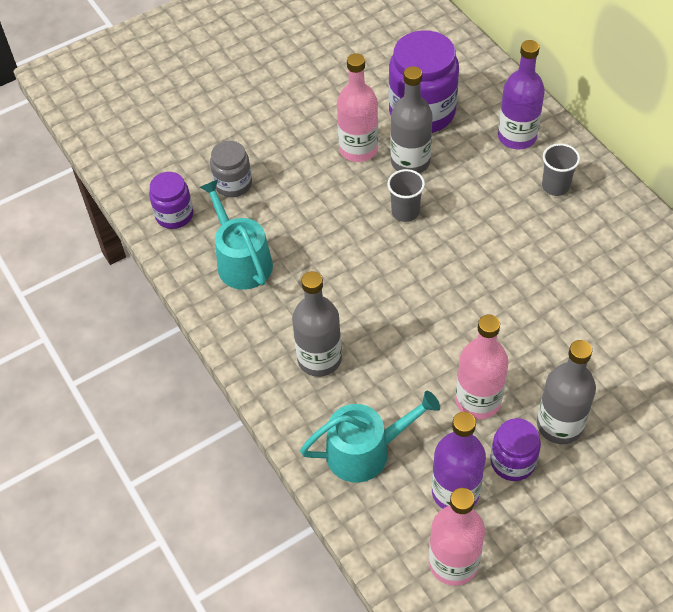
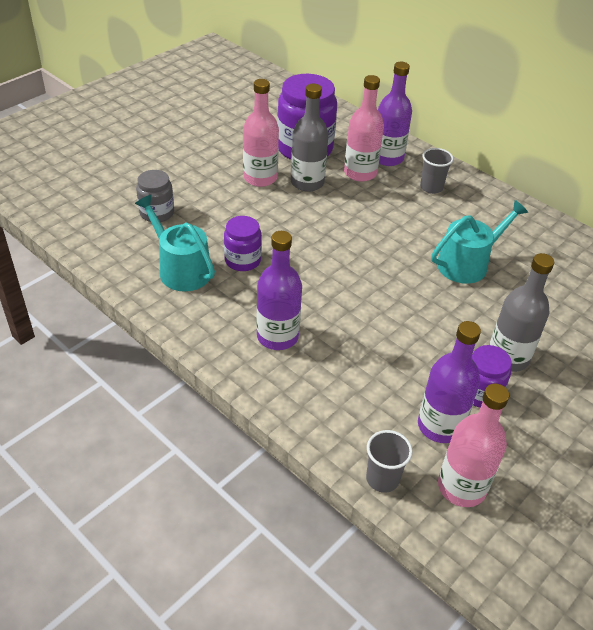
camera: 20 degrees left, 10 degrees down
purple jar [149,172,193,229] -> purple jar moved to [224,216,262,271]
grey bottle [292,271,342,377] -> purple bottle [257,231,302,350]
turquoise watering can [300,391,440,483] -> turquoise watering can moved to [432,200,528,284]
grey cup [387,169,425,222] -> grey cup moved to [366,430,413,493]
pink bottle [455,314,508,419] -> pink bottle moved to [344,75,384,182]

